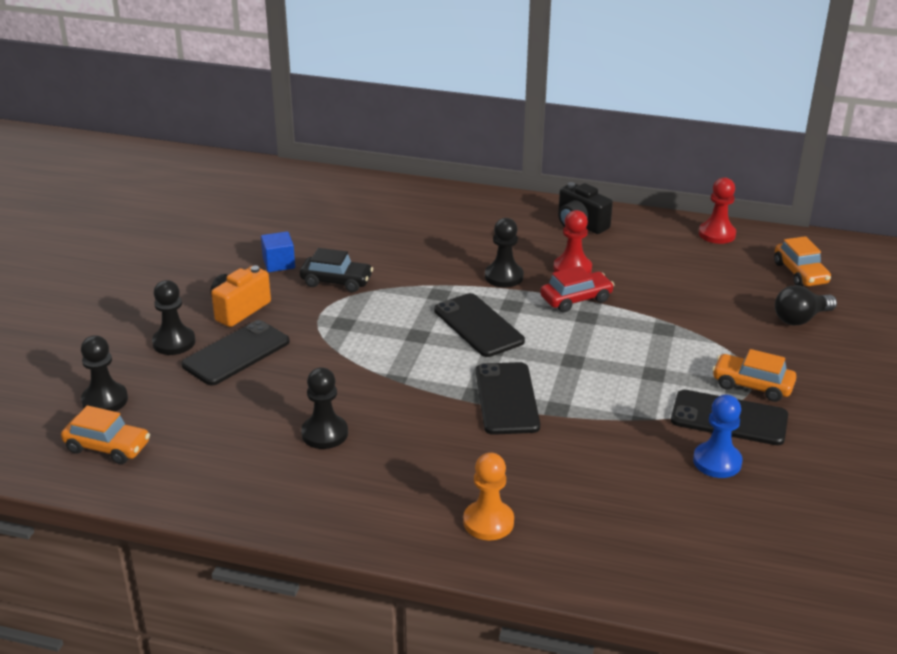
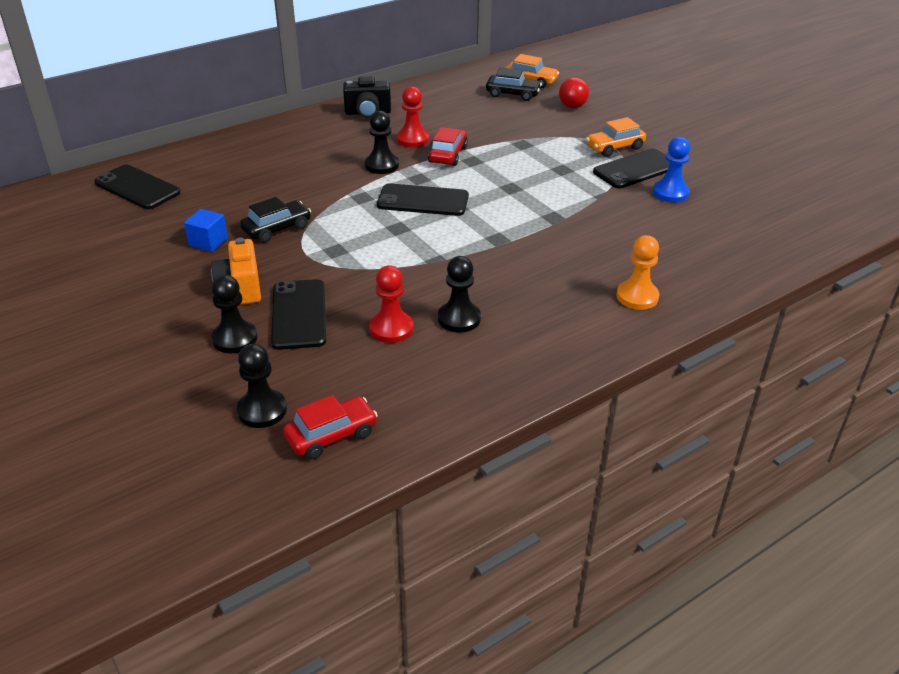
camera: 50 degrees left, 5 degrees up
orange car [61,405,150,464] -> red car [283,395,378,460]
black phone [476,362,540,435] -> black phone moved to [94,164,181,209]
red pawn [699,177,736,244] -> red pawn moved to [369,265,413,343]
black light bulb [775,285,837,325] -> red light bulb [559,77,589,108]
none -> black car [486,67,542,101]

